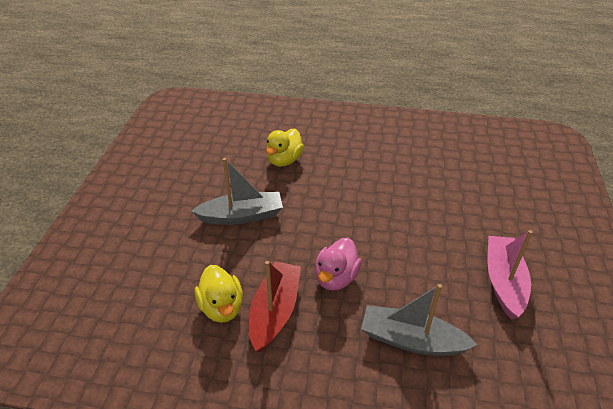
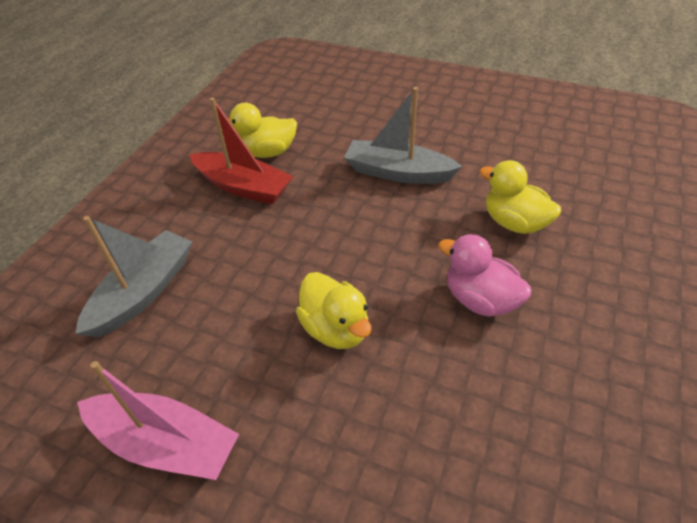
camera: 105 degrees right, 5 degrees up
grey boat [191,158,283,225] -> grey boat turned 105 degrees clockwise [344,87,463,184]
pink duck [315,237,362,290] -> pink duck moved to [438,234,532,317]
none -> yellow duck [296,272,372,349]

